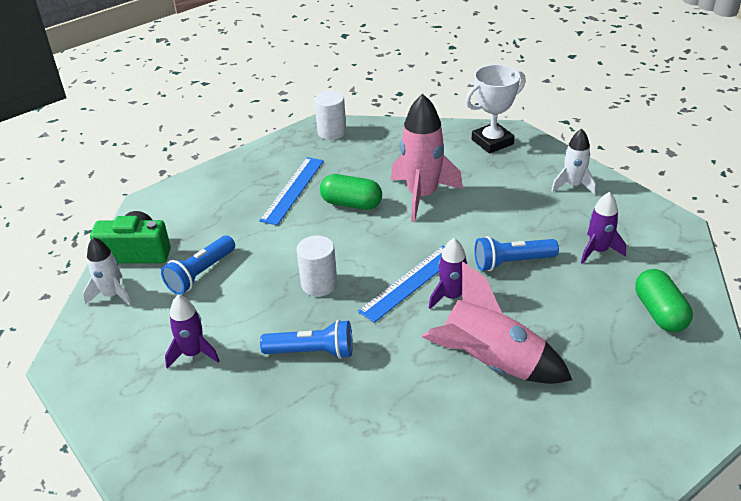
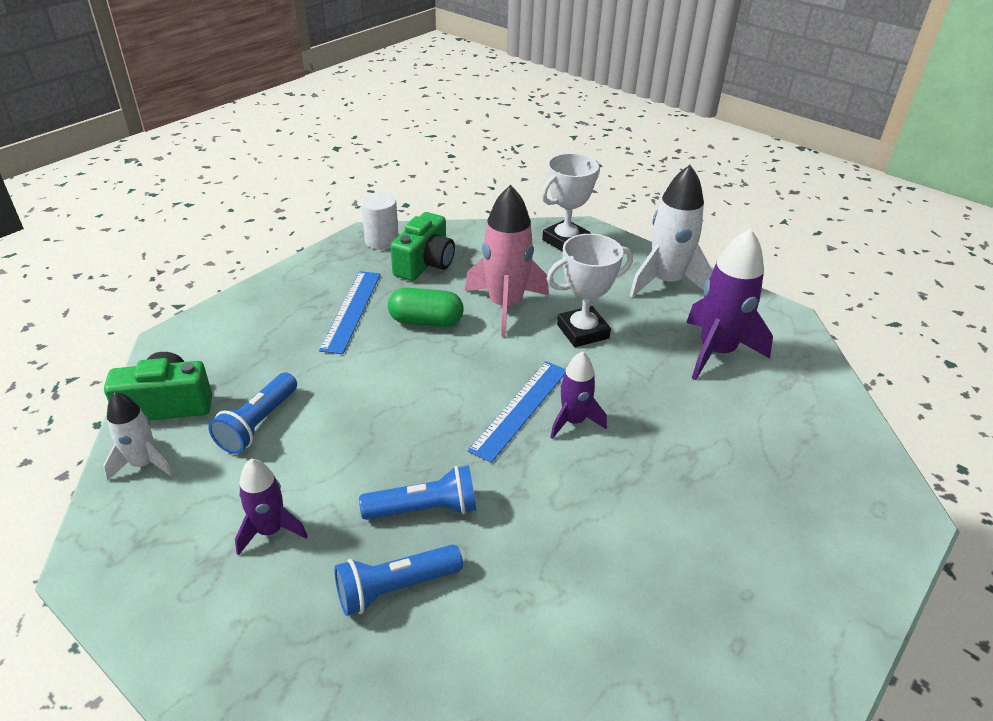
camera: 15 degrees left, 0 degrees up
white cylinder [297,235,337,296] -> none
pink rocket [422,261,572,384] -> none
blue flashlight [474,236,559,271] -> blue flashlight moved to [334,544,463,616]
white rocket [551,129,596,195] -> white rocket [630,165,713,297], size x1.73
purple rocket [581,192,626,264] -> purple rocket [686,228,773,380], size x1.73
green capsule [635,269,693,332] -> none
none -> green camera [390,212,455,281]
none -> white trophy [547,234,633,347]

